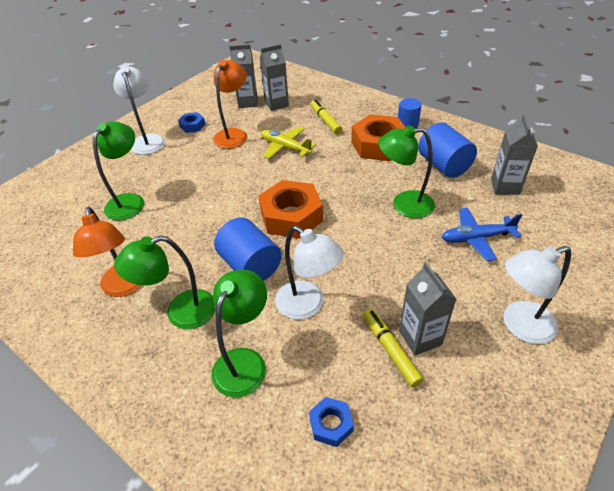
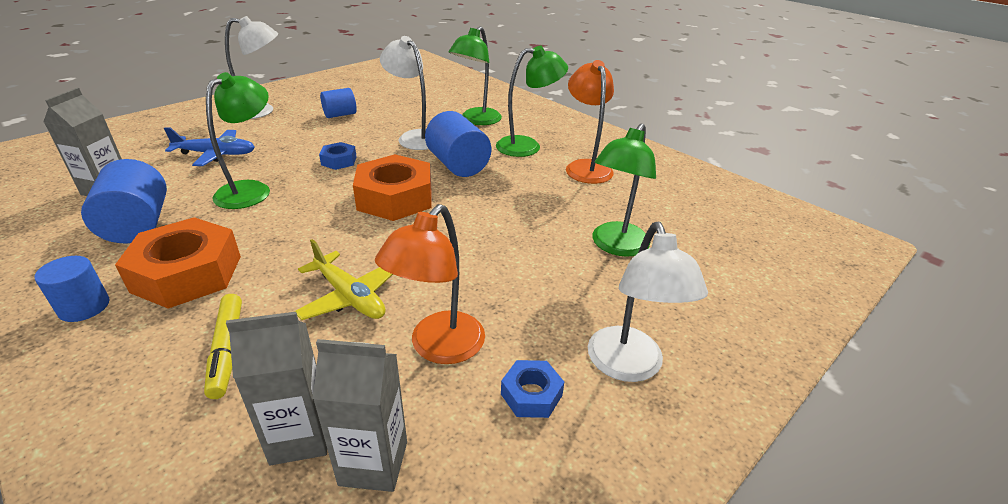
camera: 175 degrees left, 10 degrees down
blue nut [309,397,354,447] -> blue nut moved to [319,142,357,170]
yellow marker [363,309,423,387] -> none
green lamp [378,125,435,218] -> green lamp turned 75 degrees counterclockwise [206,72,270,209]
grey carton [399,263,456,356] -> blue cylinder [320,88,357,118]

